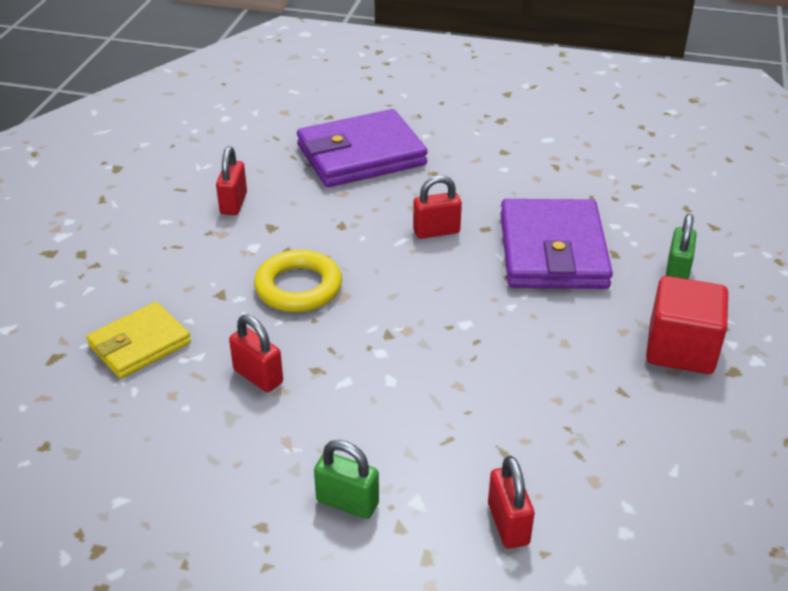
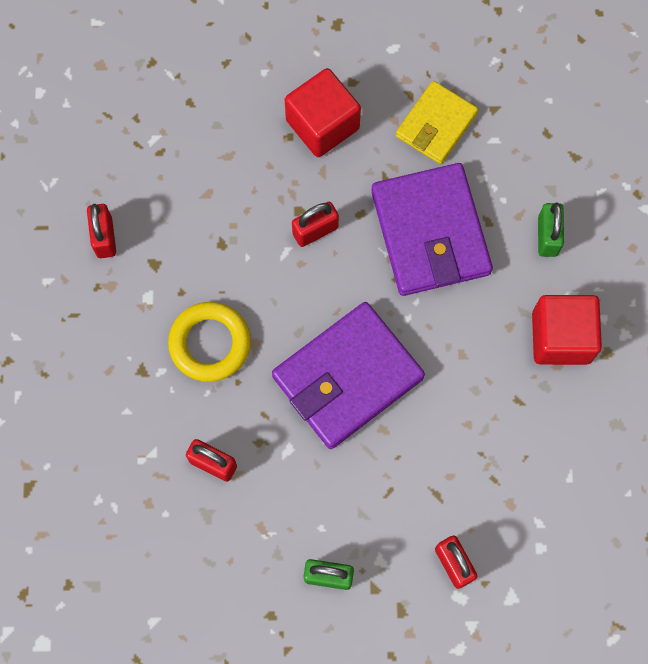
camera: 15 degrees left, 35 degrees up
yellow wallet [86,302,191,379] -> yellow wallet moved to [396,81,478,164]
purple wallet [297,109,428,187] -> purple wallet moved to [272,302,425,449]
none -> red cube [285,68,361,157]

